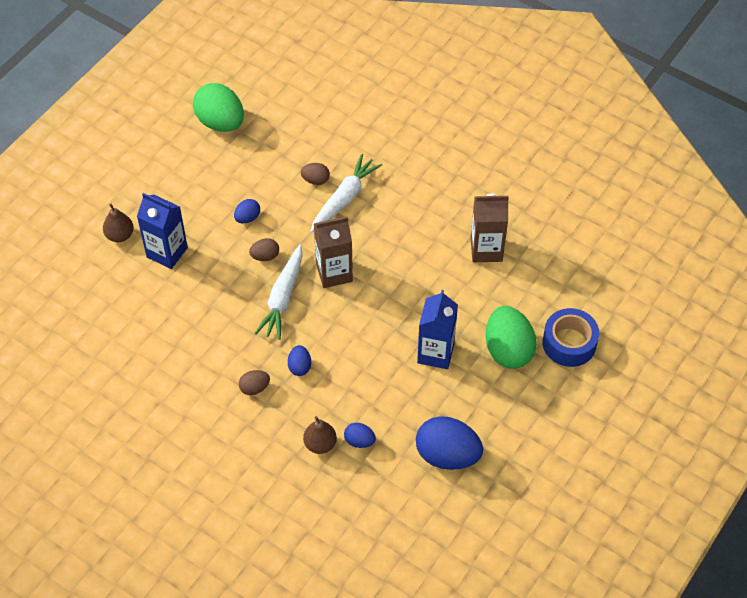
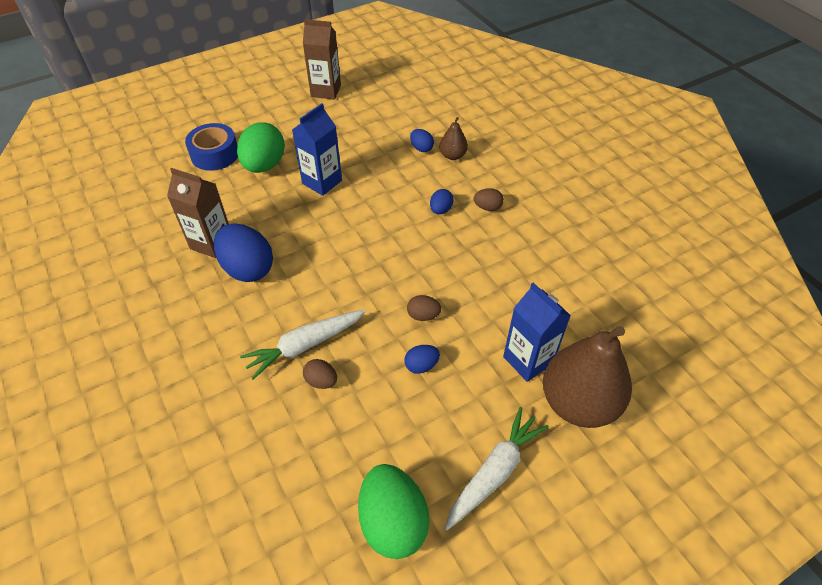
camera: 155 degrees left, 5 degrees down
brown pear [103,204,134,242] -> brown pear [543,326,632,428], size x2.15
white carrot [254,245,302,340] -> white carrot moved to [445,407,549,530]
brown carton [314,217,353,288] -> brown carton moved to [303,19,341,100]
blue egg [416,416,483,470] -> blue egg moved to [214,224,273,282]

